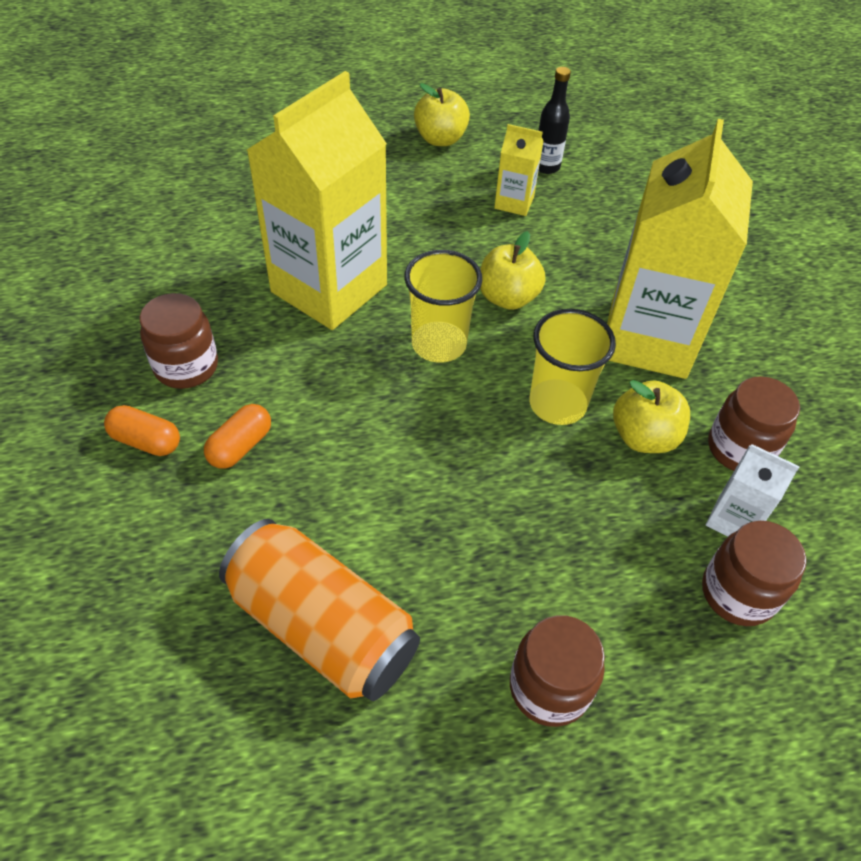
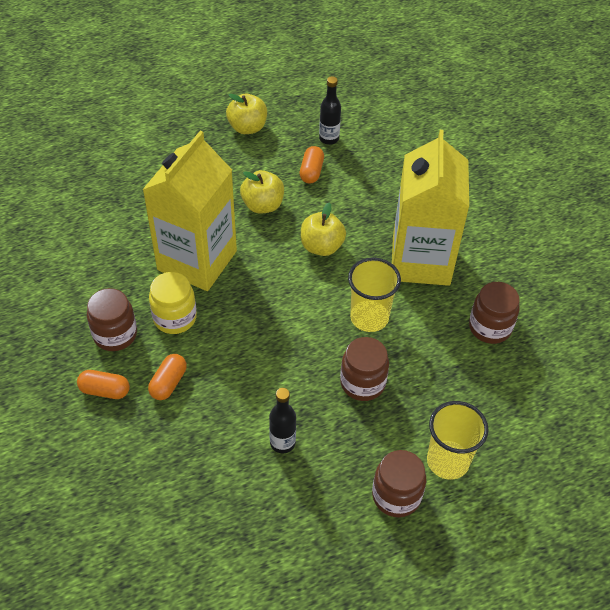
camera: 10 degrees left, 0 degrees up
orange can [219,519,420,701] -> none
yellow cup [404,250,482,363] -> yellow cup moved to [427,401,488,480]
yellow carton [494,124,544,216] -> orange capsule [300,146,324,183]
yellow apple [613,380,690,453] -> yellow apple moved to [240,170,284,214]
brown jar [702,521,807,626] -> brown jar moved to [340,337,389,401]
white carton [706,444,800,537] -> none
none -> yellow jar [149,272,197,334]
none -> black bottle [269,388,296,454]

